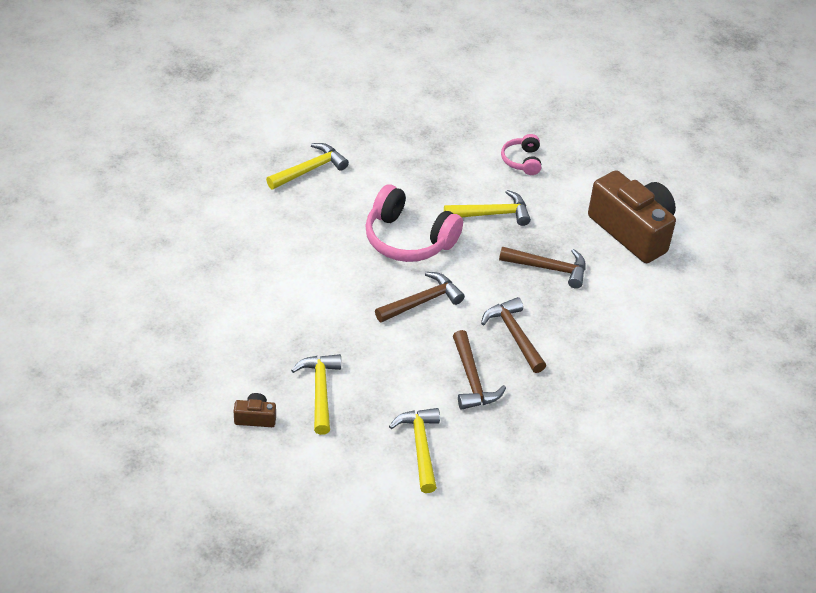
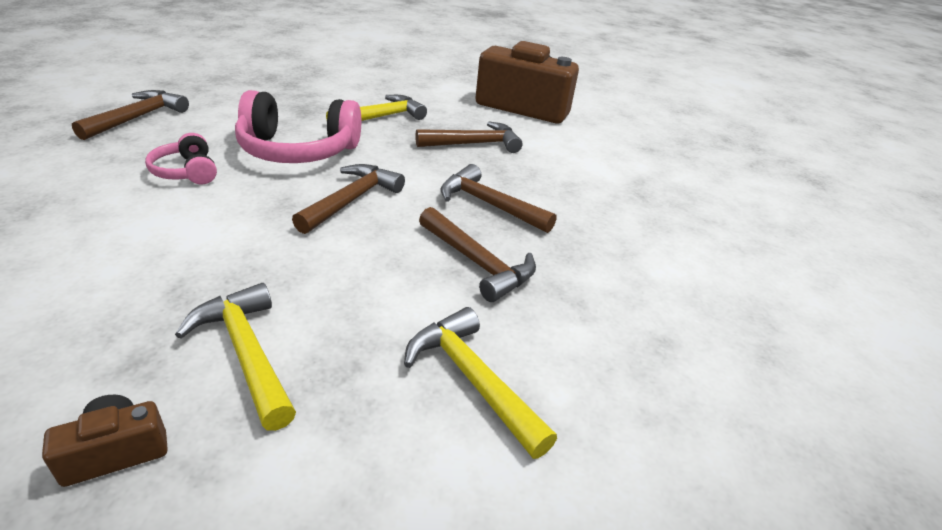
camera: 30 degrees left, 10 degrees down
yellow hammer [266,143,349,189] -> brown hammer [72,90,189,140]
pink headphones [501,134,541,175] -> pink headphones moved to [145,133,217,185]

